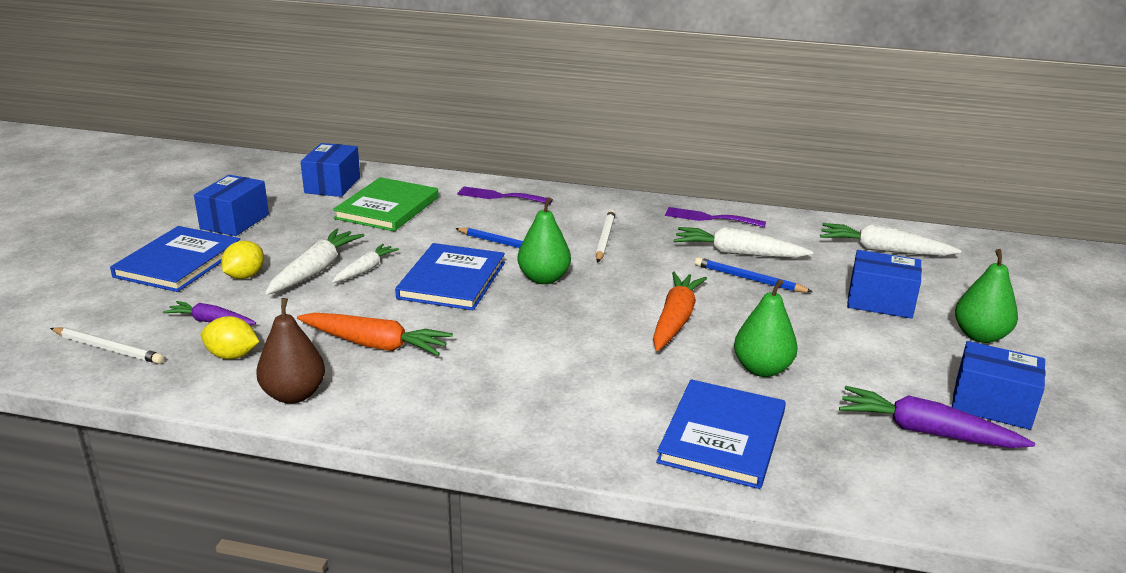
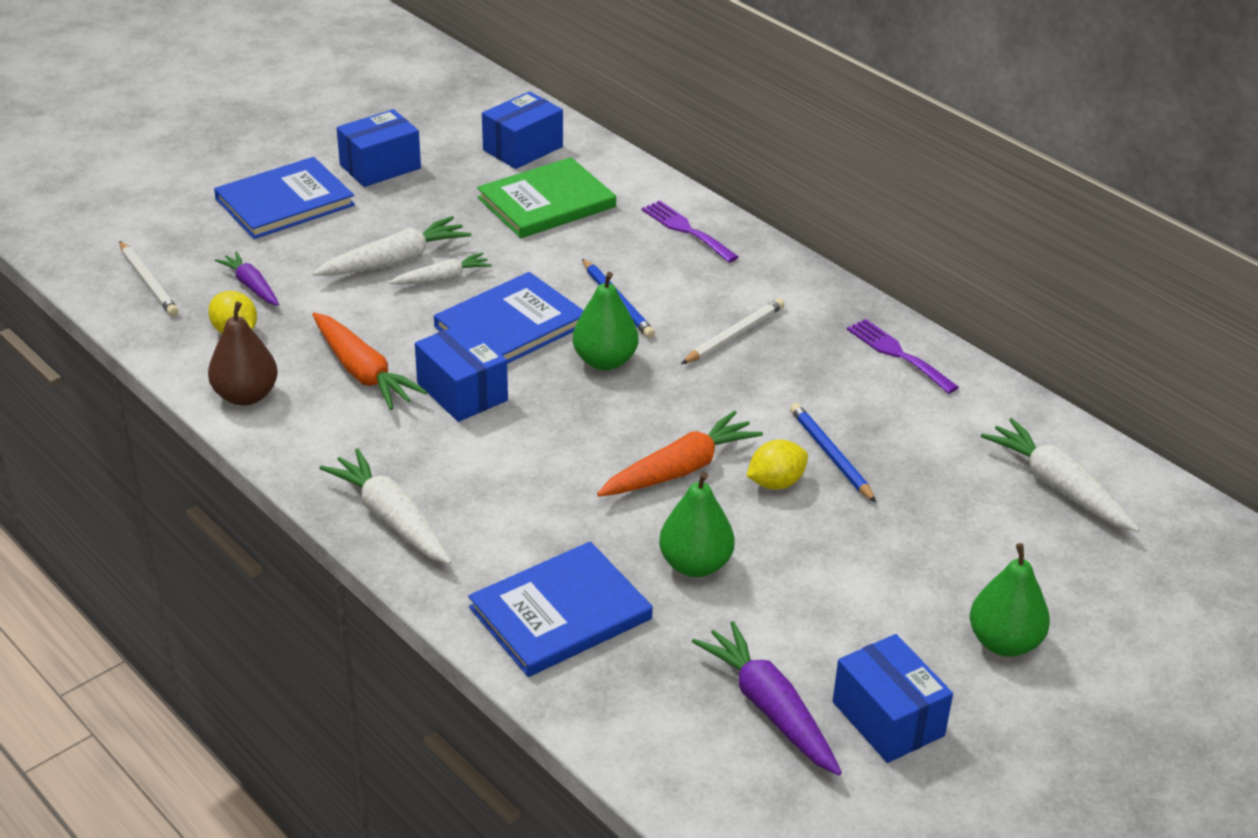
camera: 35 degrees right, 10 degrees up
yellow lemon [221,241,264,279] -> yellow lemon moved to [747,440,808,490]
white carrot [674,227,813,258] -> white carrot moved to [319,448,452,564]
blue box [847,250,922,319] -> blue box moved to [415,322,508,422]

